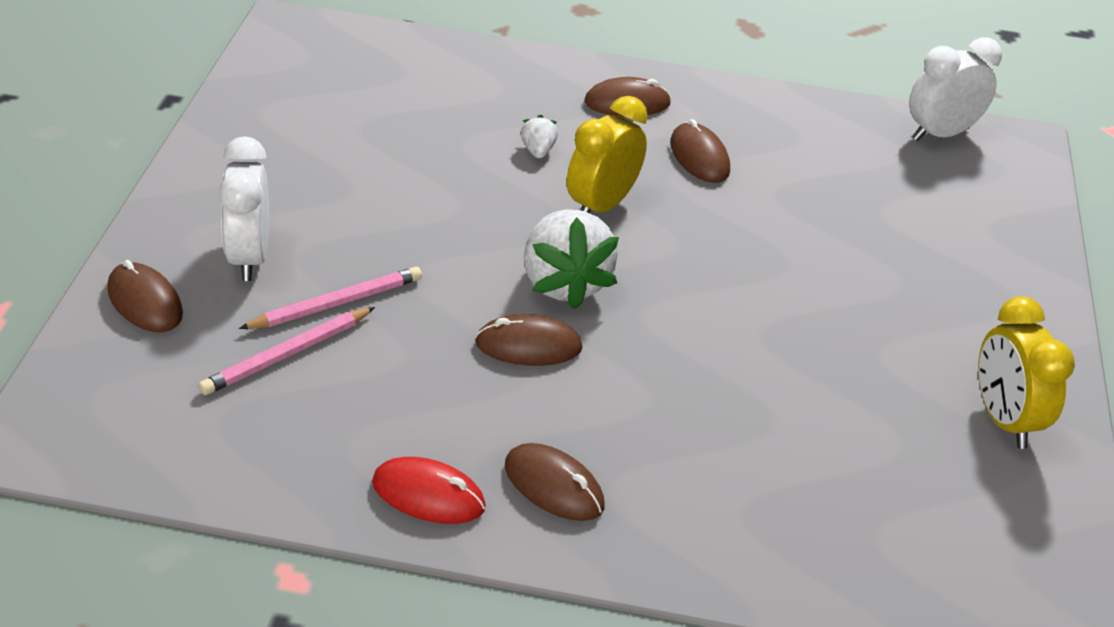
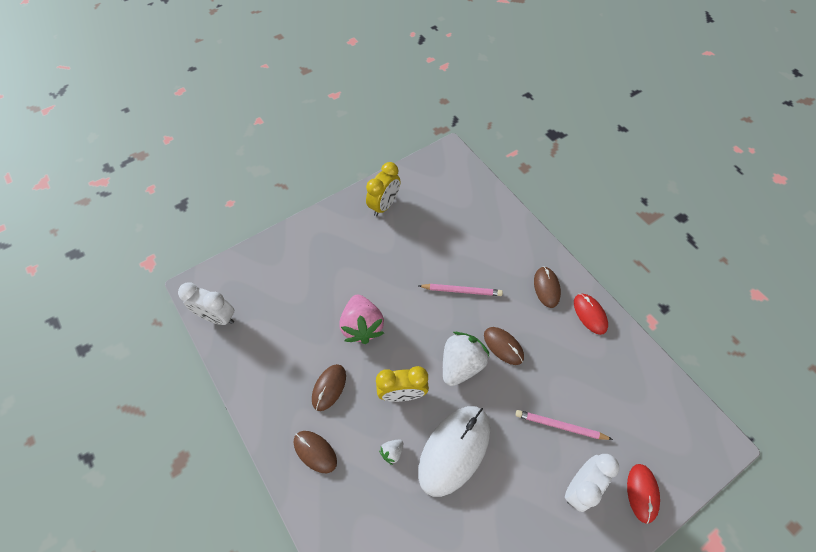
camera: 130 degrees left, 20 degrees up
brown mouse [107,260,183,332] -> red mouse [627,464,660,524]
pink pencil [199,307,375,395] -> pink pencil moved to [419,284,503,296]
none -> pink strawberry [340,295,384,344]
none -> white mouse [418,406,490,497]

